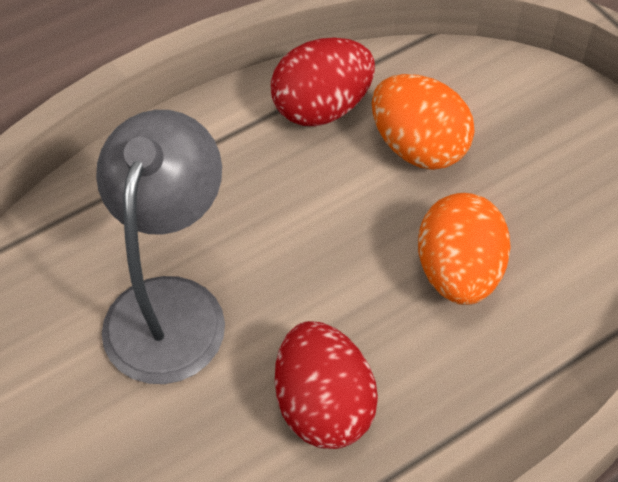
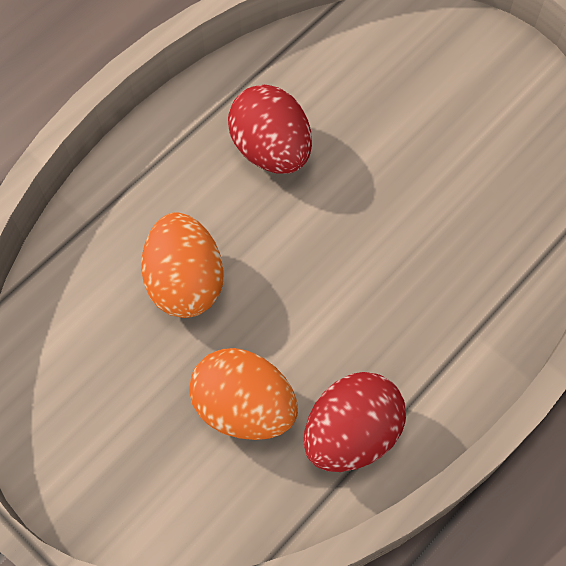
camera: 165 degrees right, 10 degrees up
grey lamp [96,110,225,384] -> none

